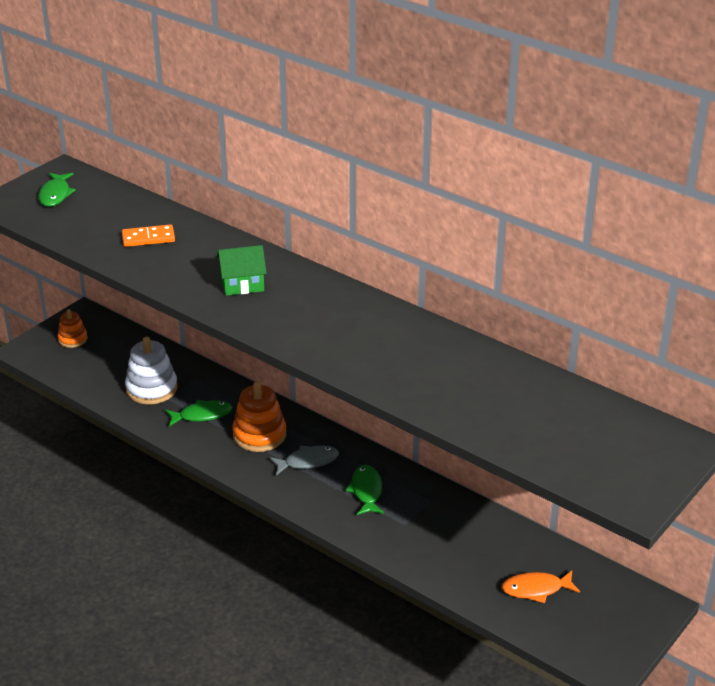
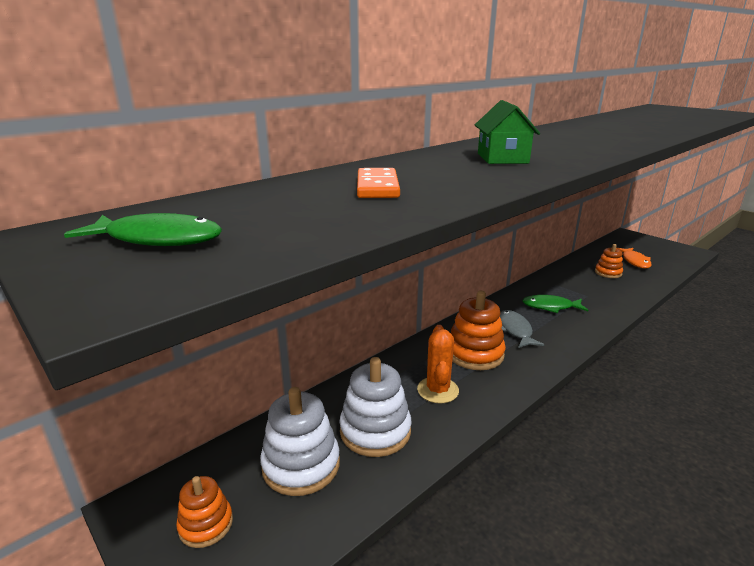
camera: 80 degrees left, 10 degrees down
green fish [165,400,232,427] -> orange cactus [417,325,459,404]
none -> white stacking toy [260,387,340,496]
none -> orange stacking toy [595,244,623,278]

